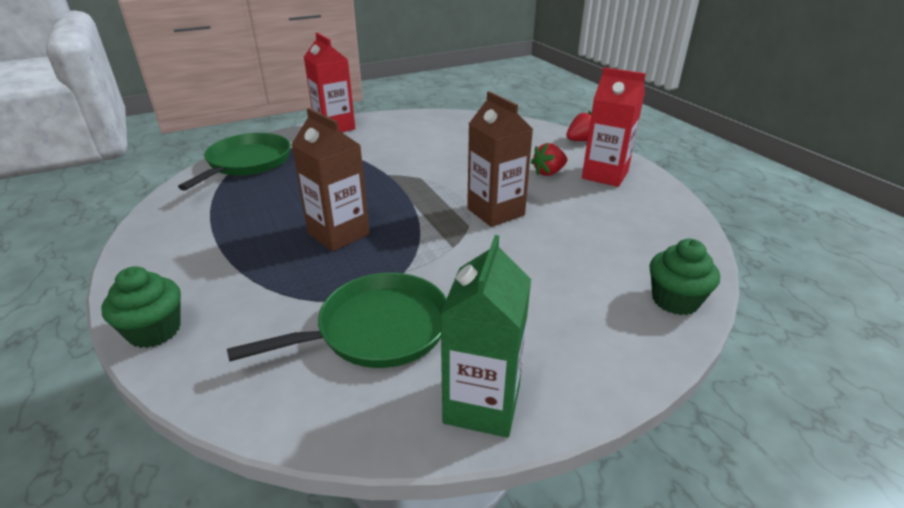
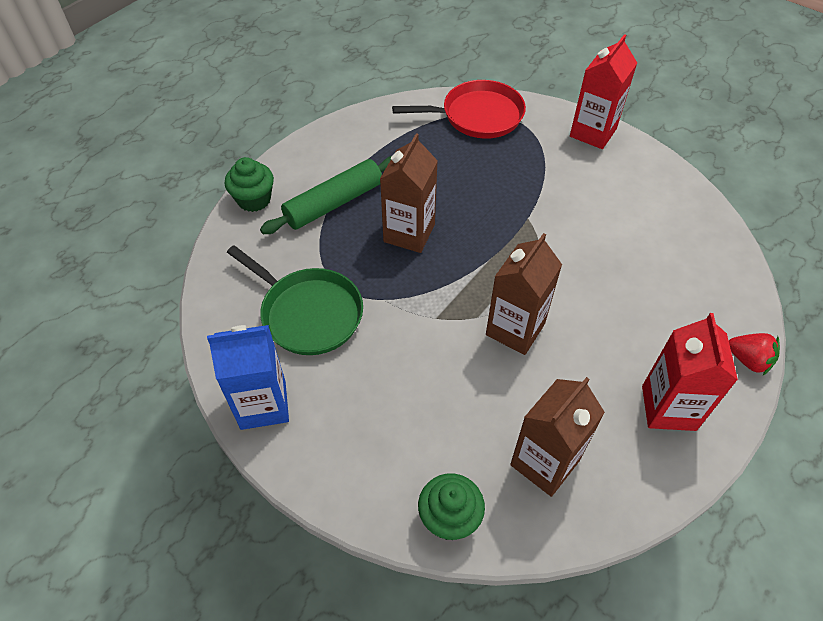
camera: 65 degrees right, 20 degrees up
green pan [178,133,291,191] -> red pan [392,80,526,139]
green carton [440,235,531,438] -> blue carton [207,325,289,430]
red strawberry [531,143,567,176] -> none
none -> green rolling pin [260,156,392,234]
none -> brown carton [510,377,605,497]

